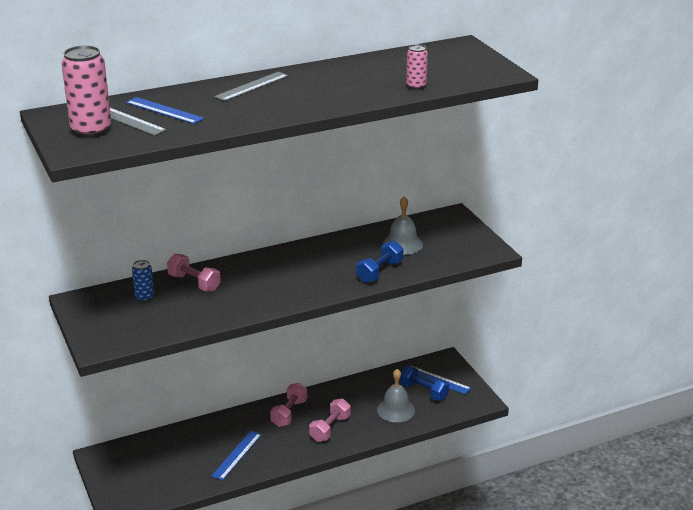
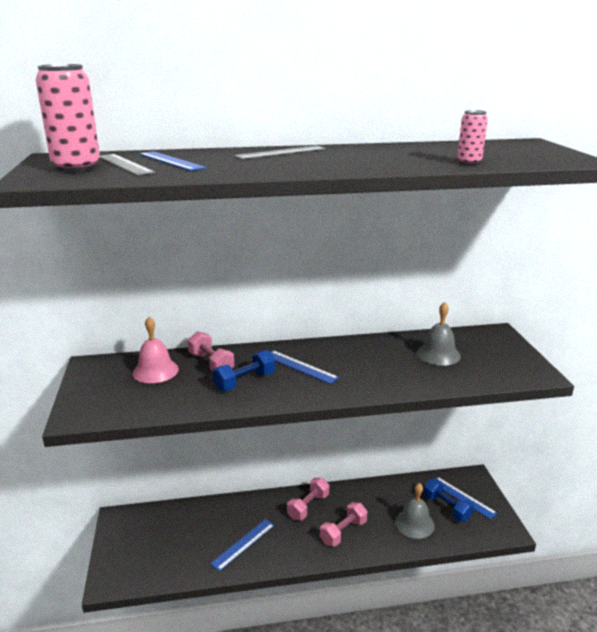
camera: 15 degrees right, 5 degrees down
blue can [132,260,154,302] -> pink bell [133,317,179,383]
blue dumbbell [357,241,403,283] -> blue dumbbell moved to [213,350,275,392]
none -> blue ruler [270,350,339,384]

